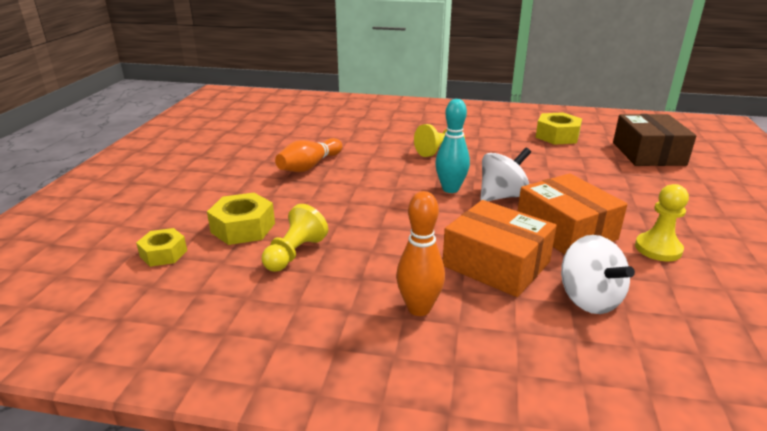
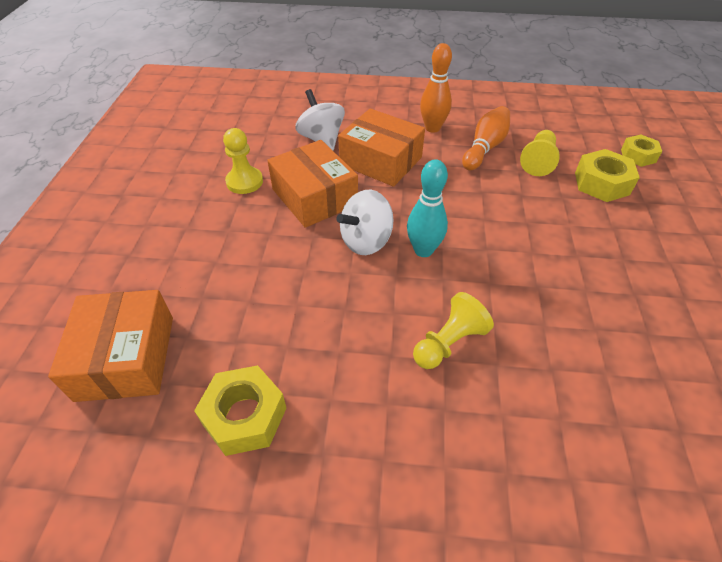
camera: 175 degrees right, 20 degrees up
orange bowling pin [275,138,343,172] -> orange bowling pin moved to [462,106,510,170]
brown box [613,114,697,166] -> orange box [48,290,173,402]

